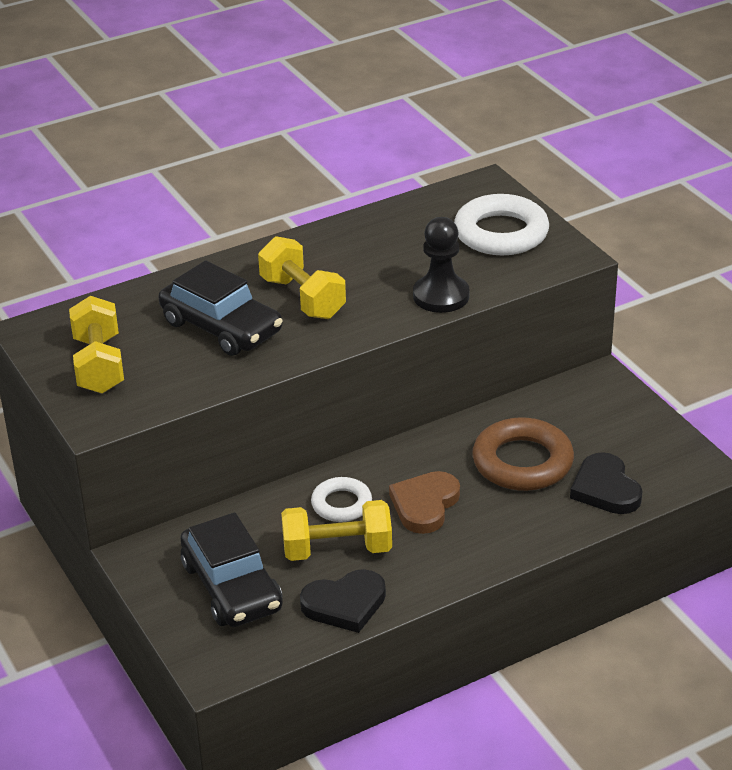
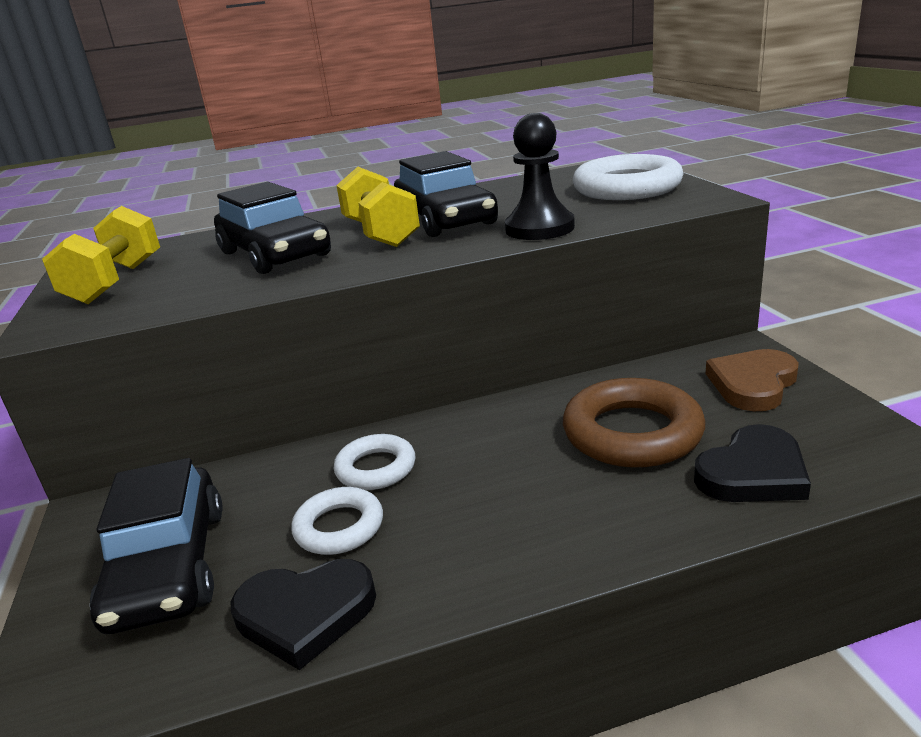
camera: 15 degrees right, 10 degrees down
yellow dumbbell [281,500,392,561] -> white ring [291,487,383,555]
brown heart [389,471,460,534] -> brown heart moved to [706,349,799,411]
black heart [570,452,643,514] -> black heart turned 120 degrees counterclockwise [694,424,811,502]
none -> black car [394,151,498,237]

